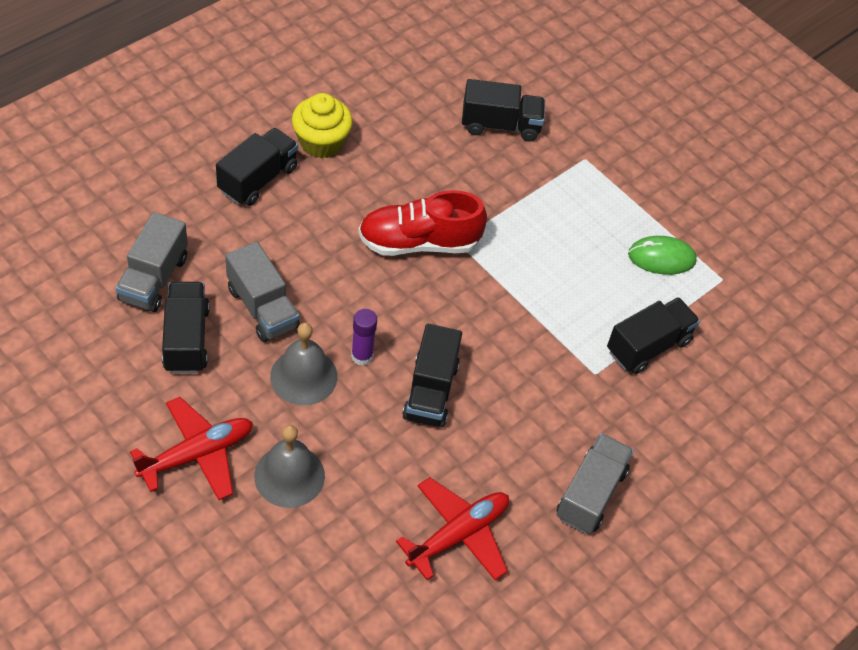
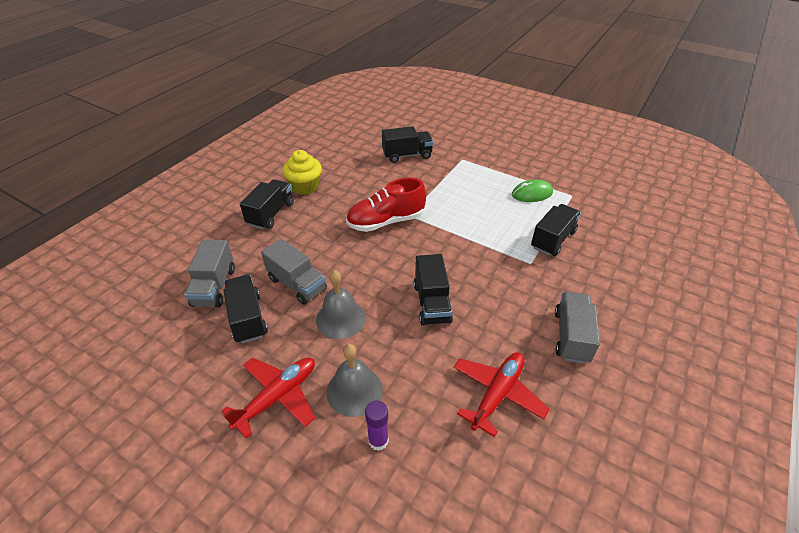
camera: 10 degrees left, 10 degrees down
purple glue stick [351,309,377,366] -> purple glue stick moved to [365,400,389,451]

